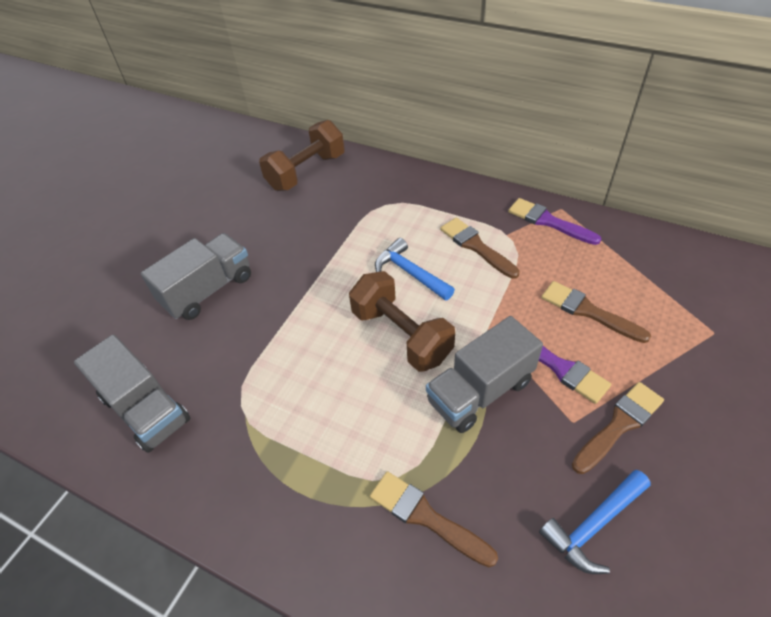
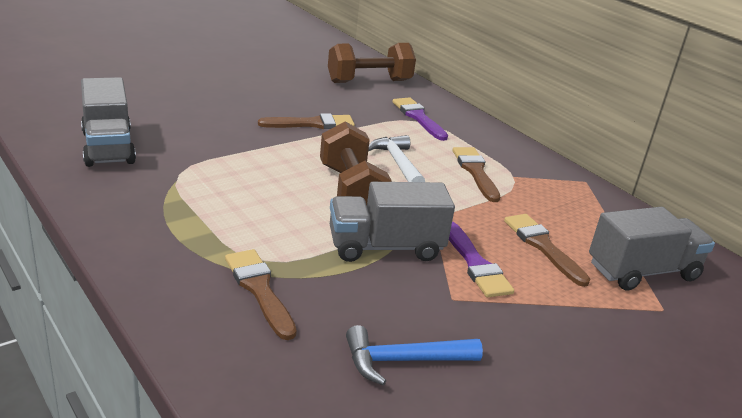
camera: 20 degrees right, 20 degrees down
grey truck [140,233,251,320] -> grey truck moved to [589,207,715,291]
blue hammer [375,238,455,301] -> white hammer [368,135,425,182]
purple brush [508,198,601,245] -> purple brush moved to [393,97,448,141]
brown brush [572,382,664,474] -> brown brush moved to [258,113,355,129]

